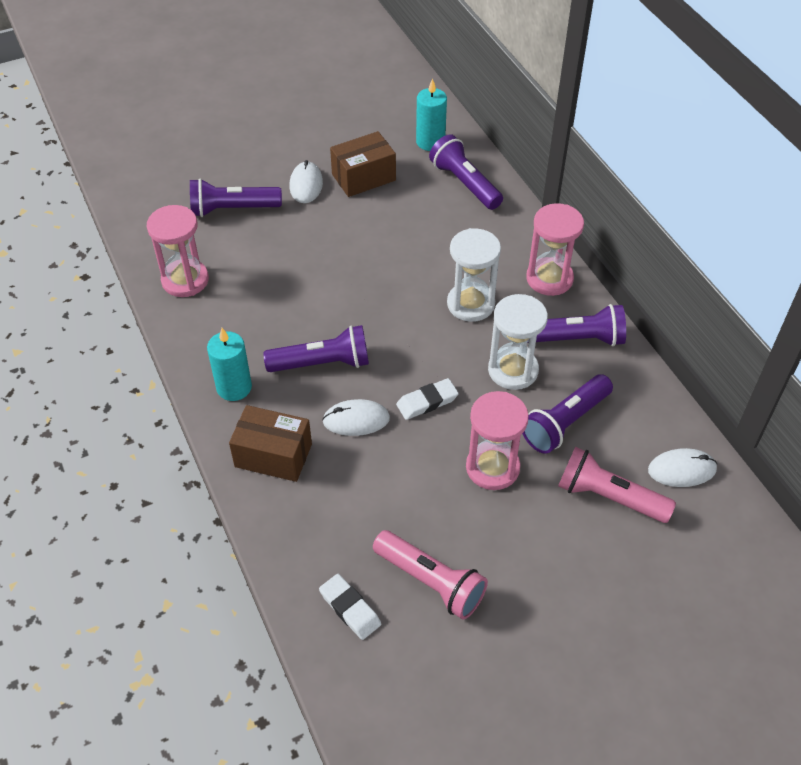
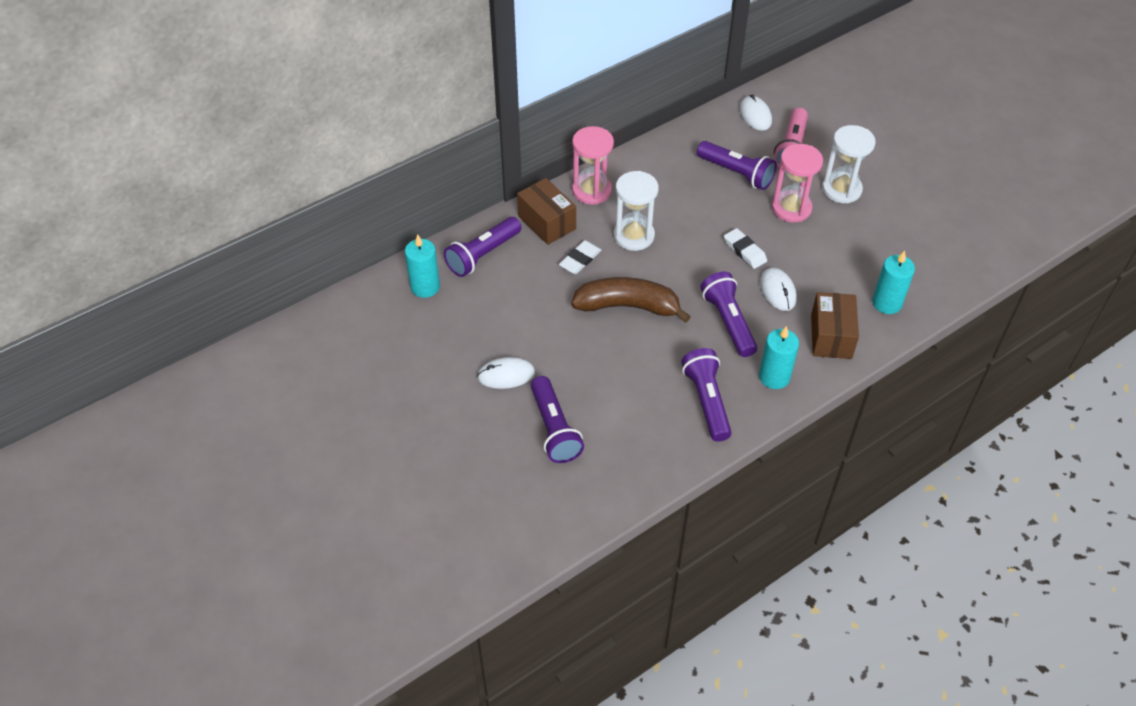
camera: 100 degrees left, 0 degrees up
pink hourglass [147,205,209,297] -> none
white eraser [319,574,381,640] -> white eraser moved to [559,240,602,274]
brown box [330,131,396,197] -> brown box moved to [517,178,576,245]
pink flashlight [373,530,488,620] -> none
white hourglass [488,294,548,390] -> white hourglass moved to [822,125,876,203]
purple flashlight [527,304,626,346] -> purple flashlight moved to [681,348,732,442]
none -> brown banana [571,277,691,323]
none -> turquoise candle [872,251,915,314]

